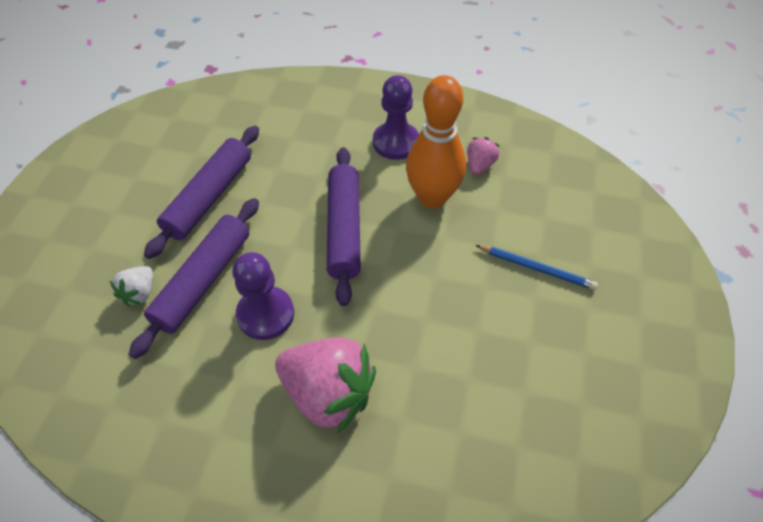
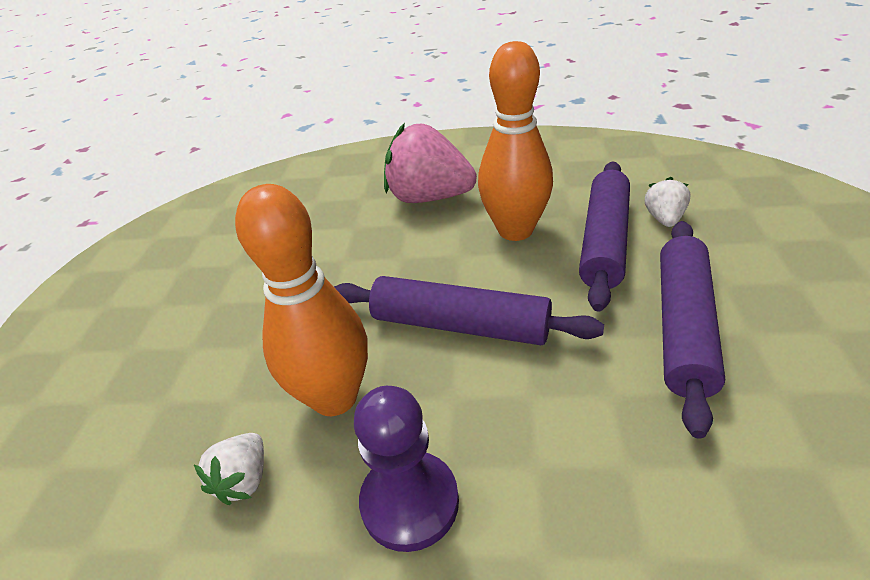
camera: 175 degrees right, 15 degrees down
purple pawn [232,252,294,340] -> orange bowling pin [478,41,553,241]
purple rolling pin [327,147,361,306] -> purple rolling pin turned 60 degrees counterclockwise [334,276,604,345]
pink strawberry [467,137,499,175] -> white strawberry [194,433,264,505]
blue pencil [475,245,598,290] -> none

